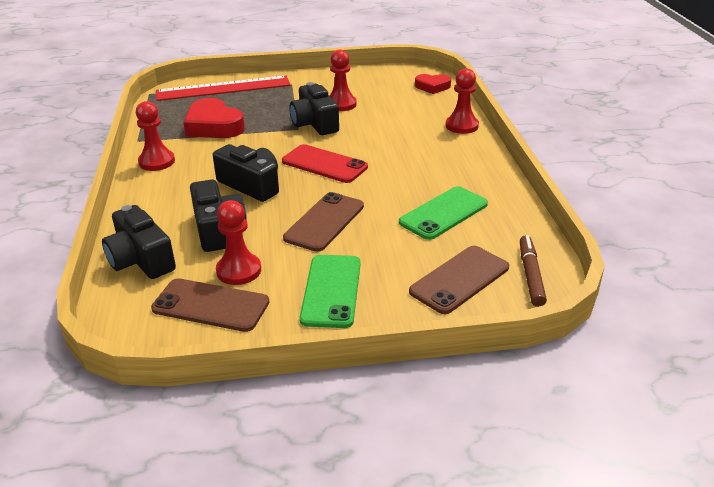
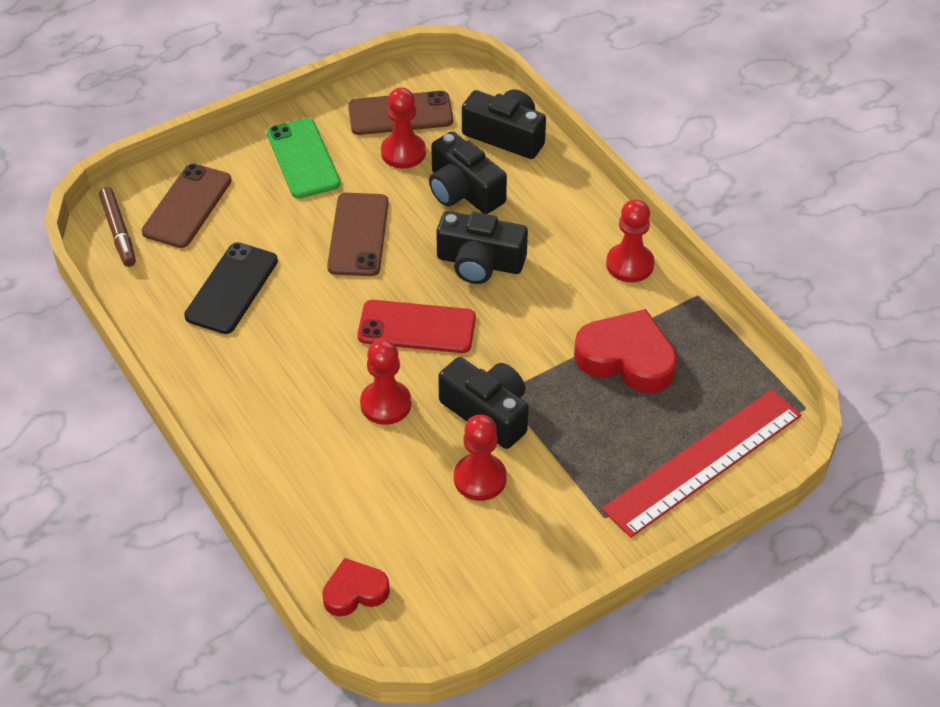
camera: 155 degrees right, 15 degrees up
green phone [399,186,488,240] -> black phone [184,242,278,334]
red pawn [445,68,479,134] -> red pawn moved to [360,339,411,425]

